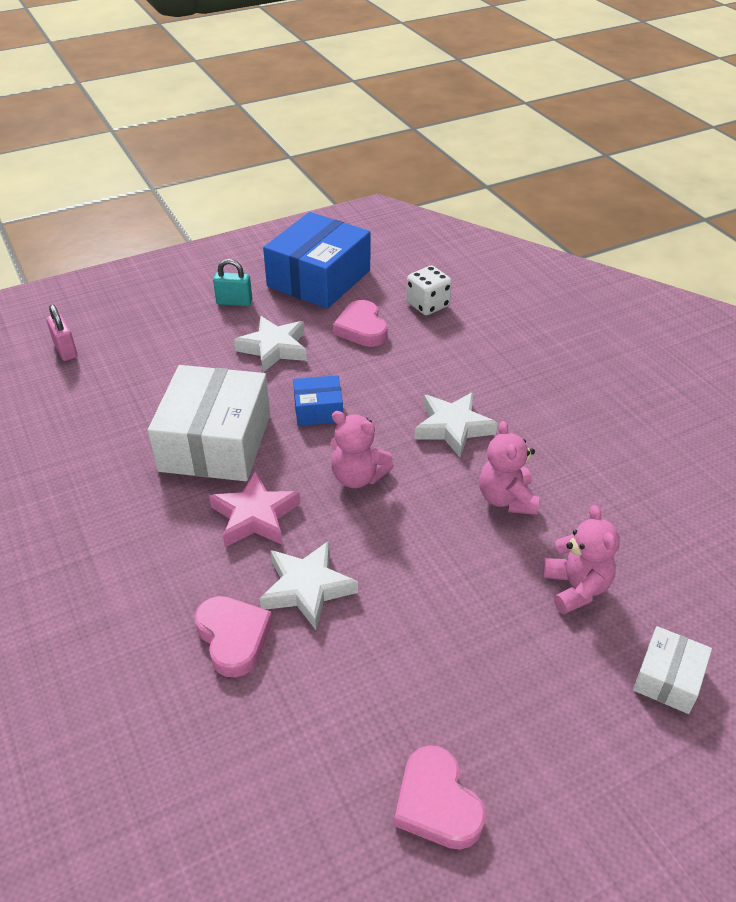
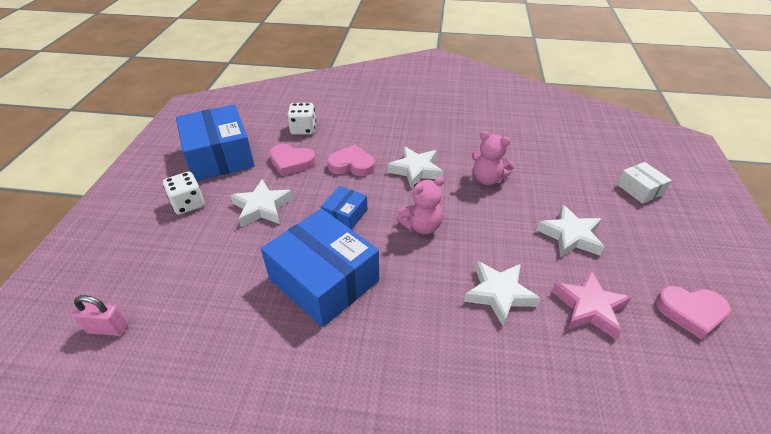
camera: 55 degrees left, 0 degrees up
white box [148,365,270,481] -> blue box [261,209,379,327]
pink heart [194,596,273,677] -> pink heart moved to [327,145,375,176]
pink star [209,471,300,547] -> pink star moved to [551,270,632,340]
turquoise padlock [213,259,252,306] -> white dice [163,172,205,215]
pink teddy bear [543,505,620,614] -> none
none -> white star [537,205,605,258]

